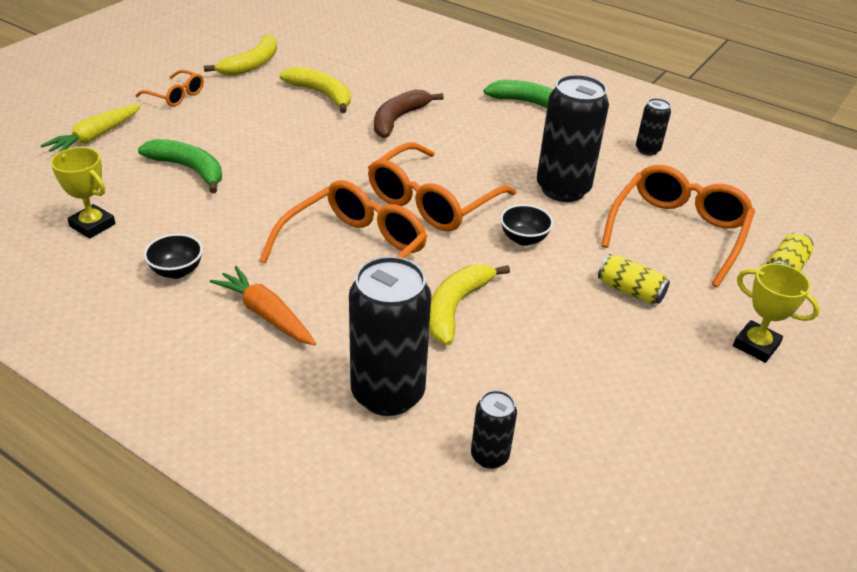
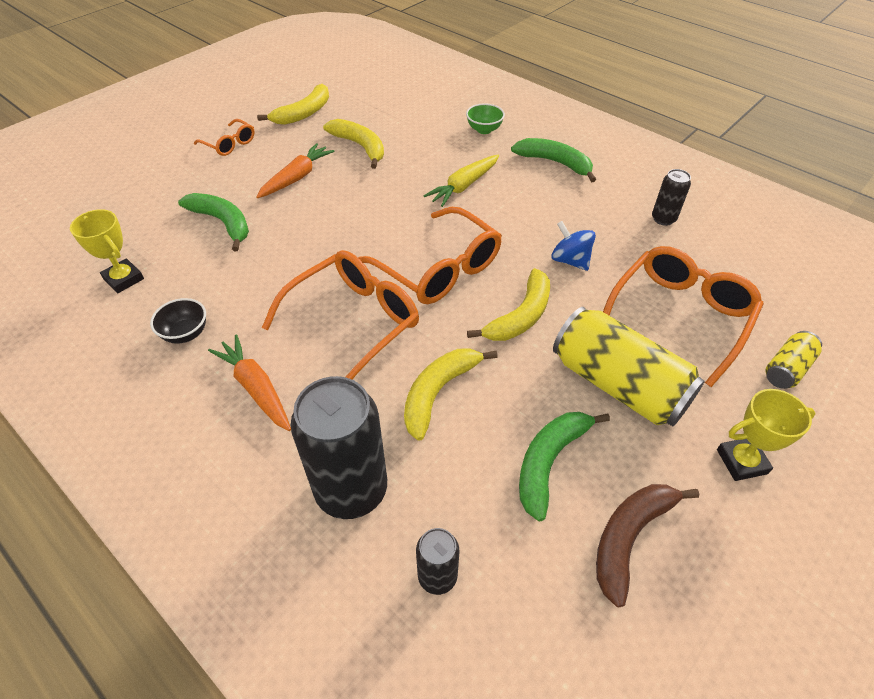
camera: 10 degrees right, 10 degrees up
yellow carrot [40,104,141,152] -> yellow carrot moved to [424,155,499,207]
orange glasses [368,143,516,231] -> orange glasses turned 90 degrees counterclockwise [358,207,502,304]
brown banana [374,89,444,138] -> brown banana moved to [596,484,699,607]
black bowl [500,204,553,246] -> yellow banana [467,268,550,341]
black can [537,75,609,202] -> blue spinning top [551,221,596,271]
yellow can [598,254,670,305] -> yellow can [553,307,705,426], size x2.03
yellow trophy [733,263,820,363] -> yellow trophy turned 60 degrees counterclockwise [717,389,815,481]
none -> orange carrot [256,143,335,198]
none -> green bowl [466,103,505,134]
none -> green banana [519,412,610,521]

